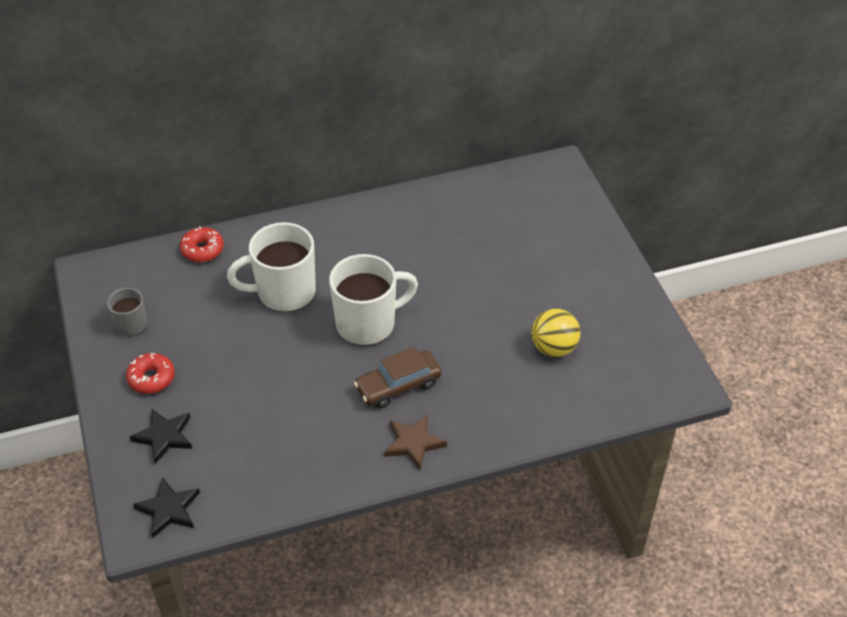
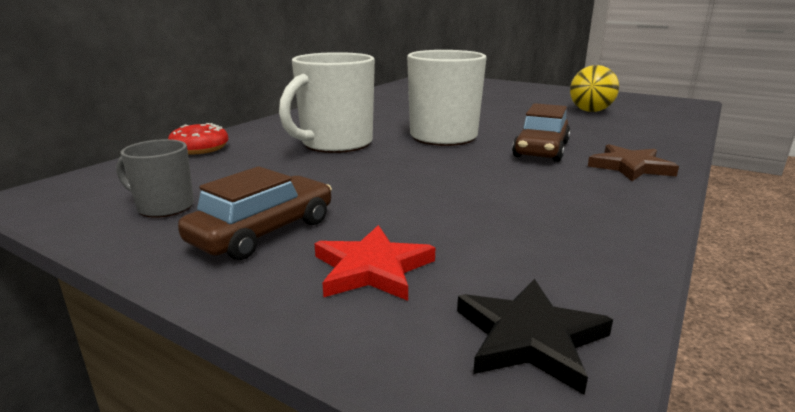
camera: 40 degrees left, 25 degrees down
red donut [126,353,175,394] -> brown car [178,166,332,260]
black star [130,409,192,464] -> red star [314,225,435,301]

